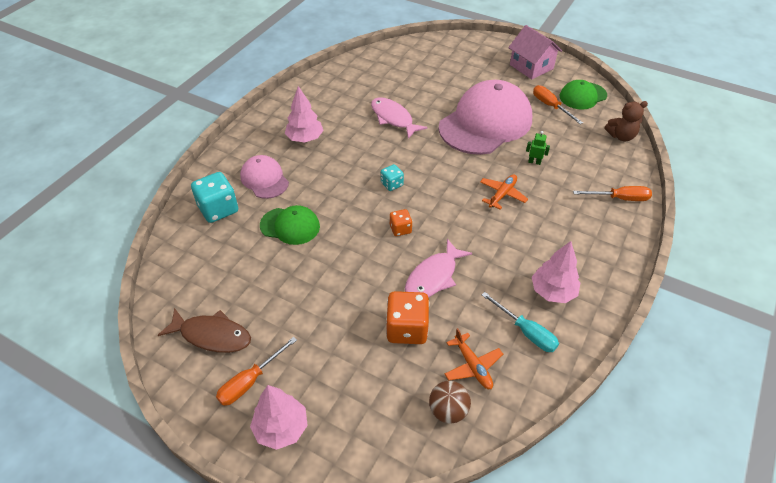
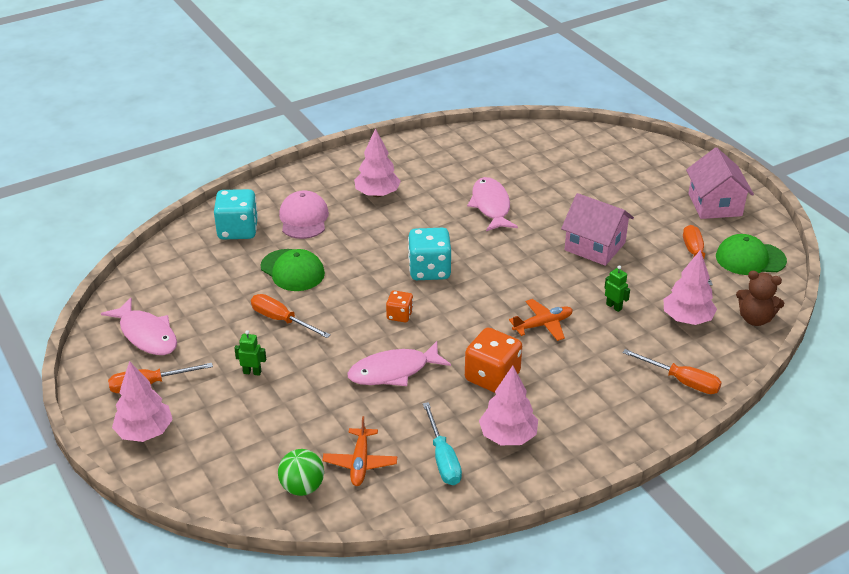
camera: 30 degrees right, 10 degrees down
brown fish [158,308,251,353] -> pink fish [101,298,177,355]
turquoise dice [381,164,404,191] -> turquoise dice [408,228,451,280], size x1.81
orange dice [386,291,430,344] -> orange dice moved to [465,328,522,393]
brown ball [429,381,471,423] -> green ball [278,449,324,496]
pink cap [438,80,532,155] -> pink house [561,193,634,266]
none -> green robot [234,330,266,376]
none -> orange screwdriver [251,294,331,338]
none -> pink tree [663,250,717,325]

